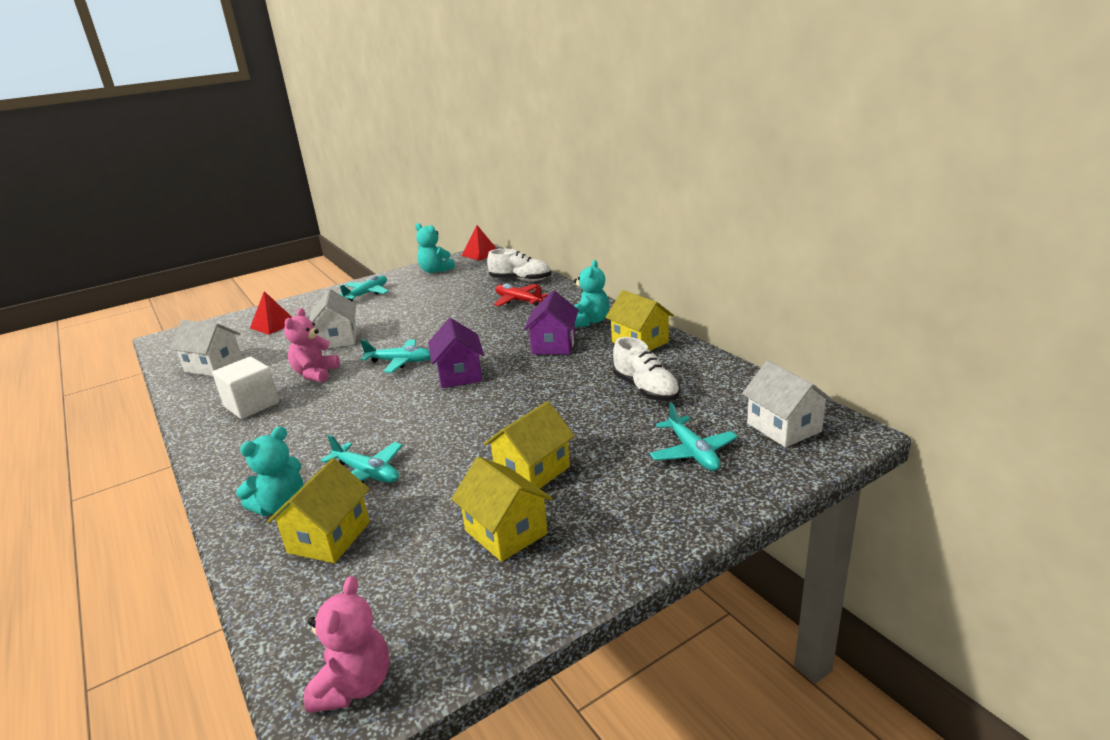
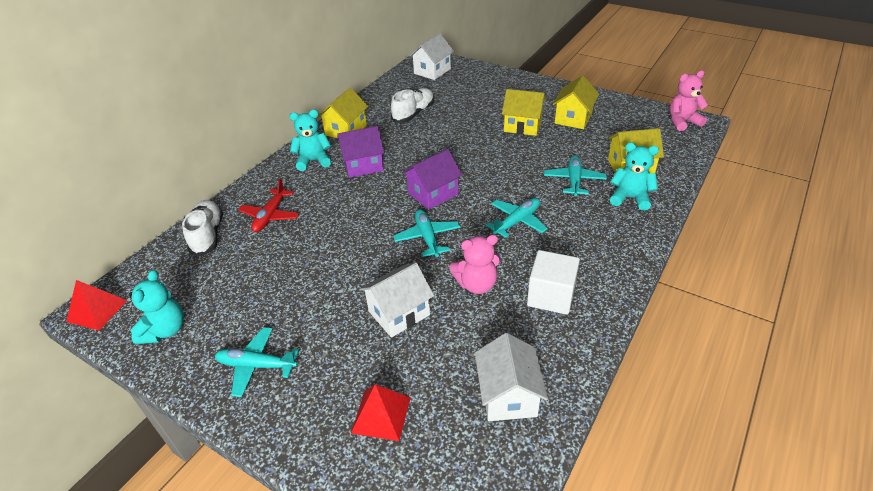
camera: 115 degrees left, 15 degrees up
turquoise plane [650,402,737,471] -> turquoise plane moved to [486,198,548,238]

